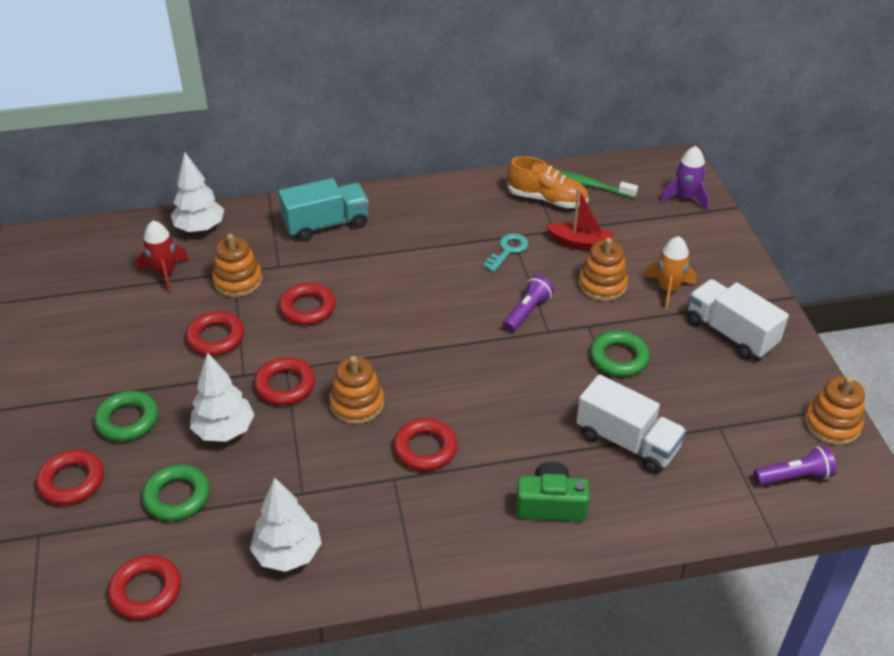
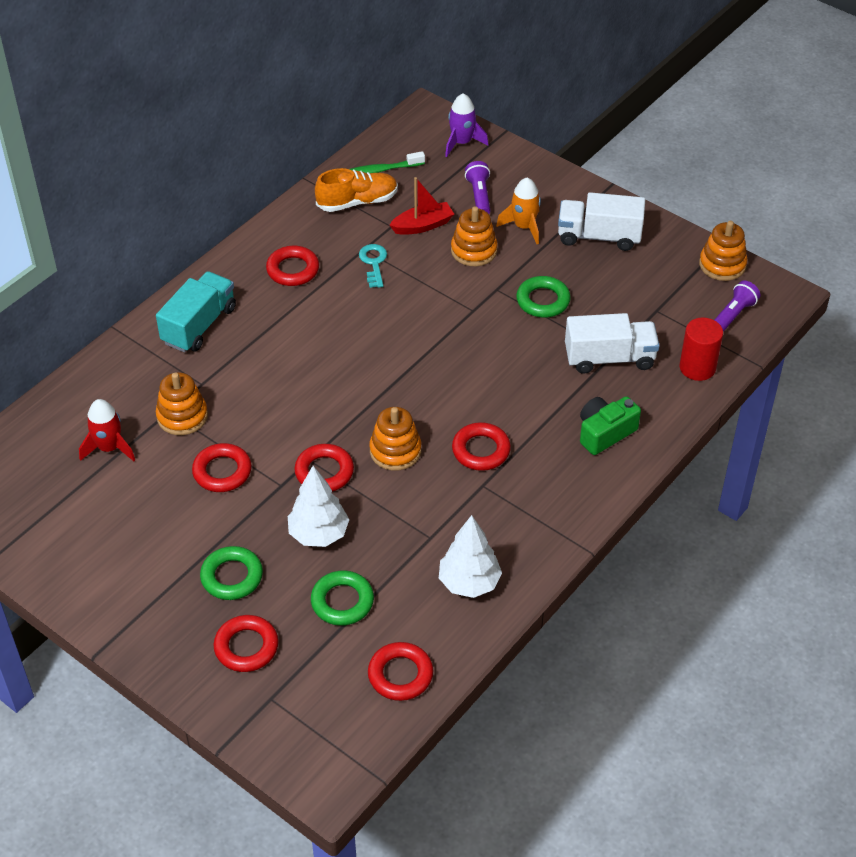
camera: 40 degrees left, 5 degrees up
white tree [171,152,224,232] -> none
red ring [279,283,335,325] -> red ring moved to [266,246,319,286]
purple flashlight [503,275,554,332] -> purple flashlight moved to [465,161,490,214]
none -> red cylinder [680,318,723,381]

